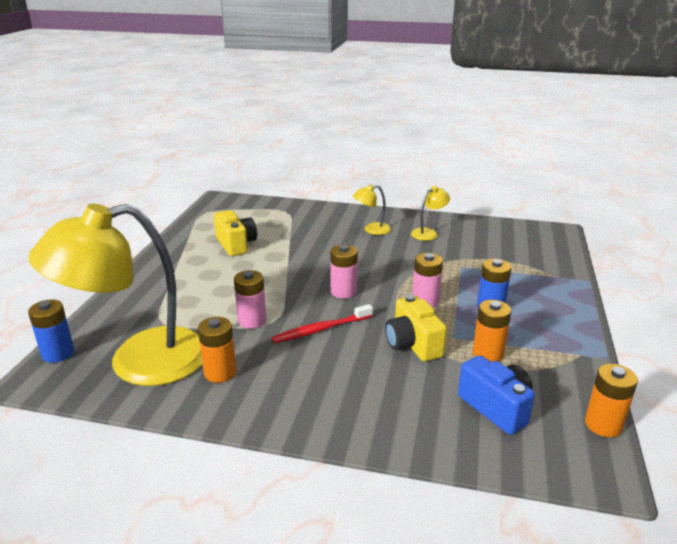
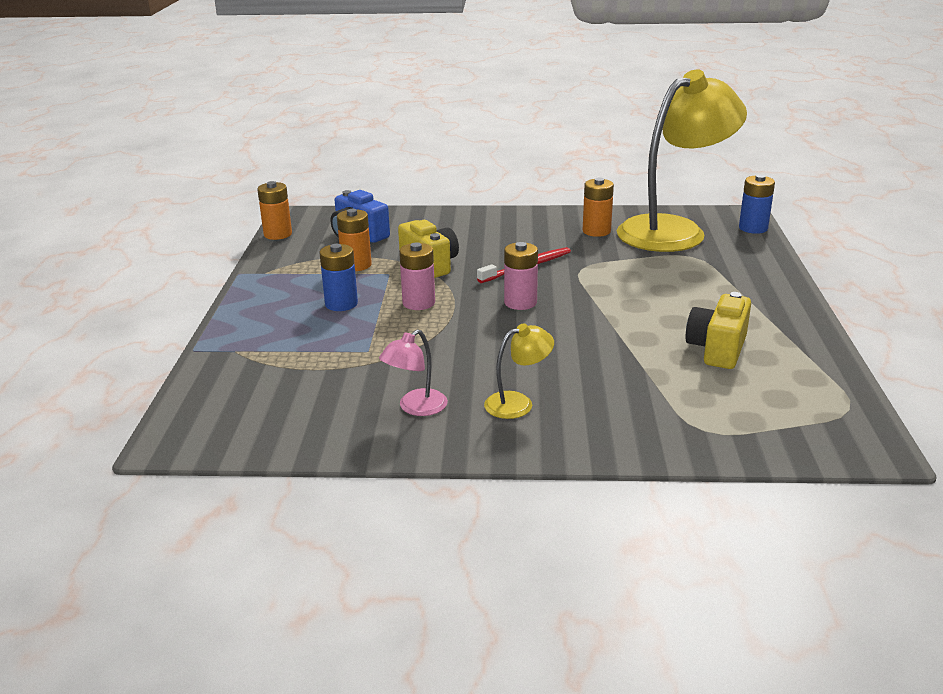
camera: 170 degrees right, 0 degrees up
yellow camera [214,210,257,256] -> yellow camera turned 60 degrees clockwise [685,292,751,369]
pink battery [234,270,266,329] -> none
yellow lamp [411,186,450,241] -> pink lamp [379,330,448,416]

